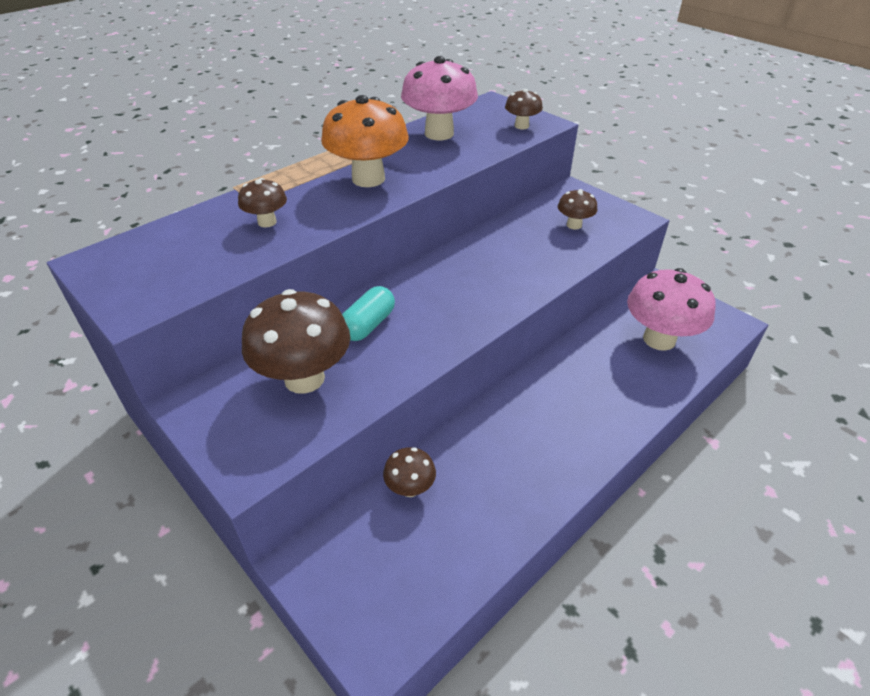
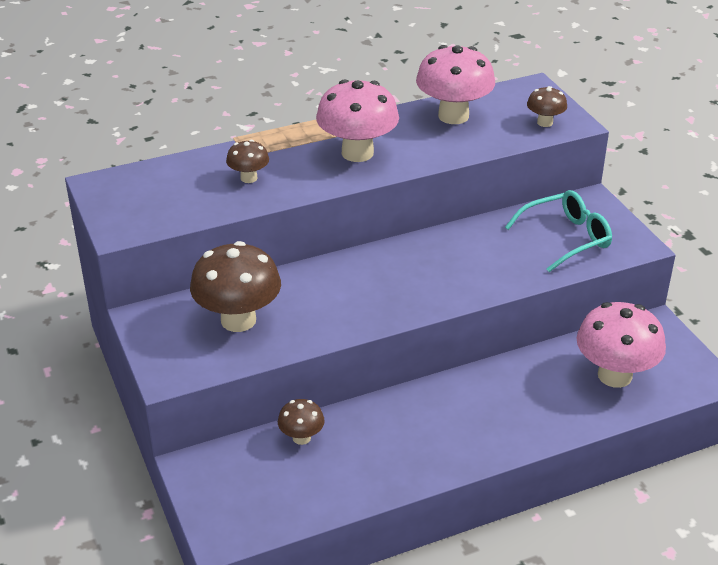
camera: 20 degrees right, 5 degrees down
orange mushroom [321,95,409,187] -> pink mushroom [316,79,399,162]
turquoise capsule [342,286,395,341] -> none
brown mushroom [558,189,597,230] -> turquoise glasses [505,190,612,272]

